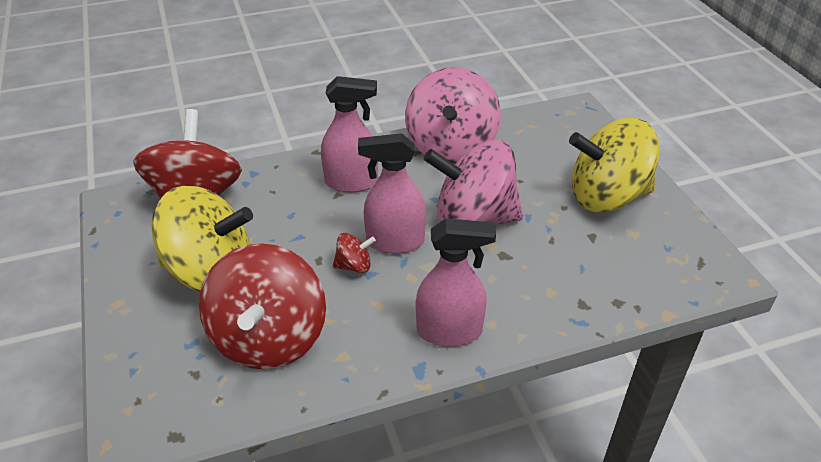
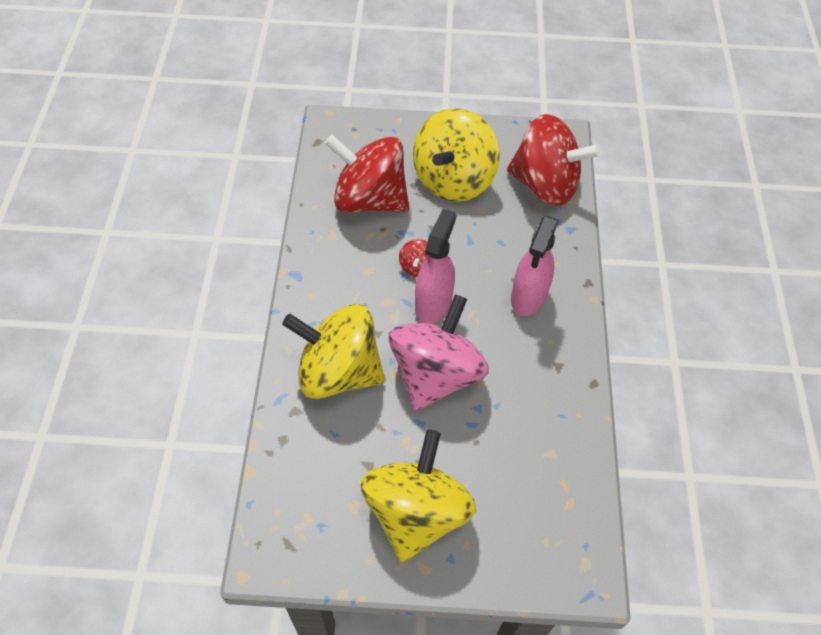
camera: 110 degrees right, 15 degrees up
pink spinning top [405,67,501,164] -> none
pink spray bottle [416,218,496,347] -> none
none -> yellow spinning top [282,304,385,399]

